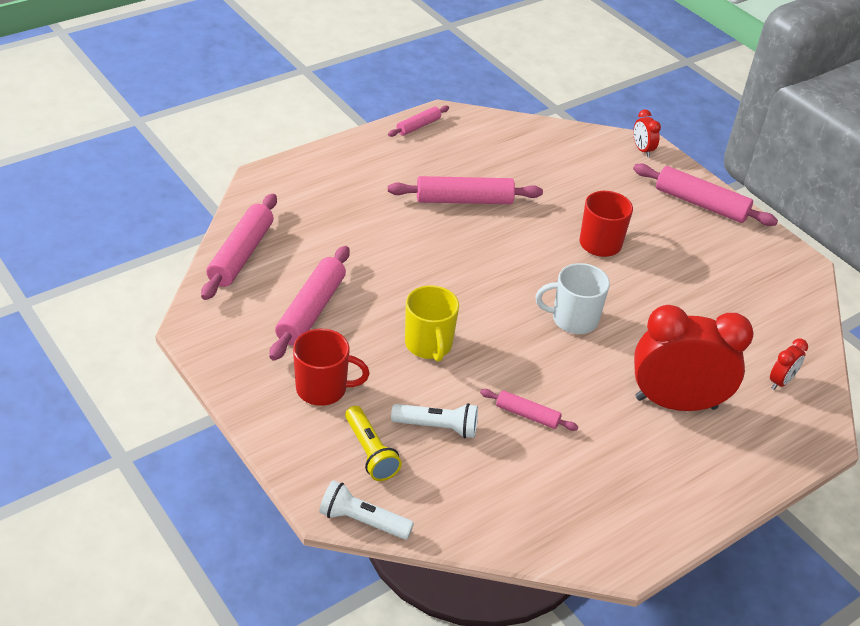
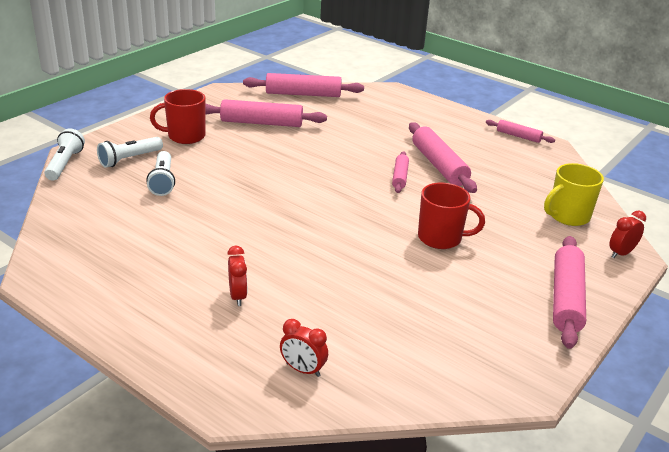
camera: 75 degrees right, 10 degrees down
red mug [293,329,370,406] -> red mug turned 90 degrees clockwise [150,89,205,144]
yellow flashlight [345,406,402,481] -> white flashlight [97,137,163,168]
yellow mug [405,285,459,362] -> yellow mug moved to [544,163,604,226]
pink rolling pin [480,389,578,431] -> pink rolling pin moved to [392,151,409,193]
white mug [535,263,610,334] -> none
red clock [634,305,754,411] -> red clock [227,246,247,306], size x0.42

